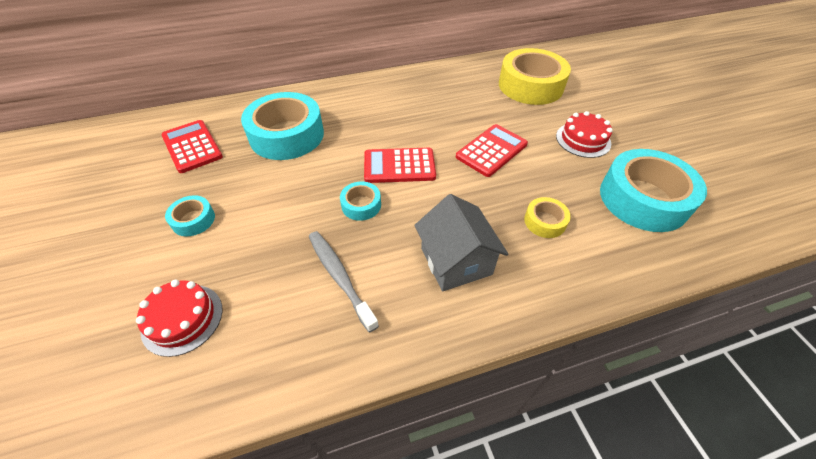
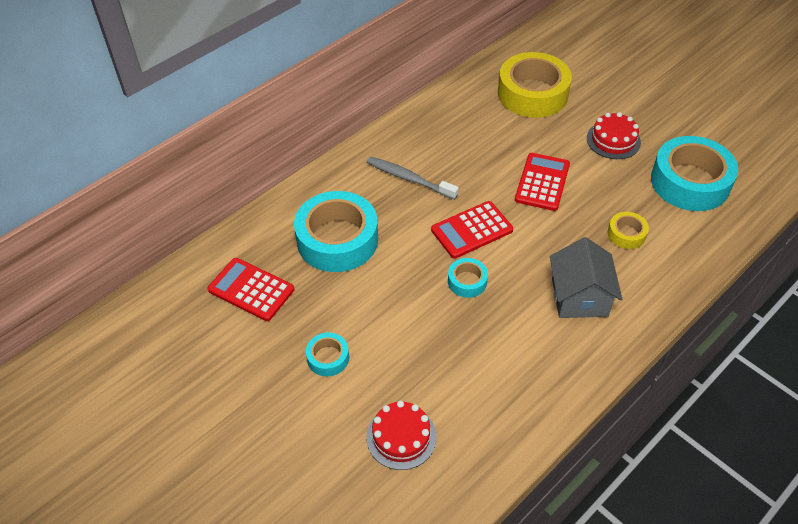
camera: 25 degrees left, 0 degrees up
grey toothbrush [309,231,379,333] -> grey toothbrush moved to [367,157,459,200]
grey house [414,194,508,291] -> grey house turned 45 degrees clockwise [550,237,622,318]

